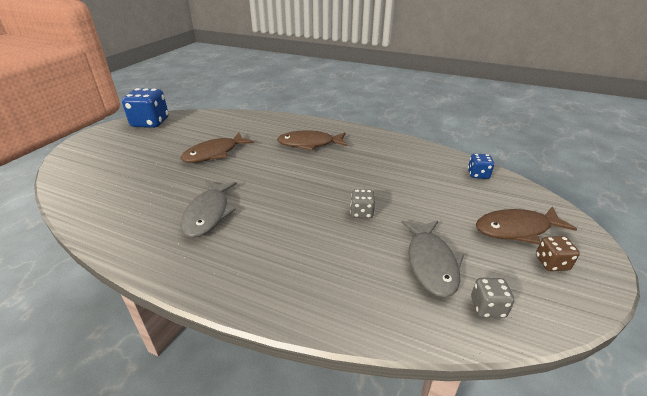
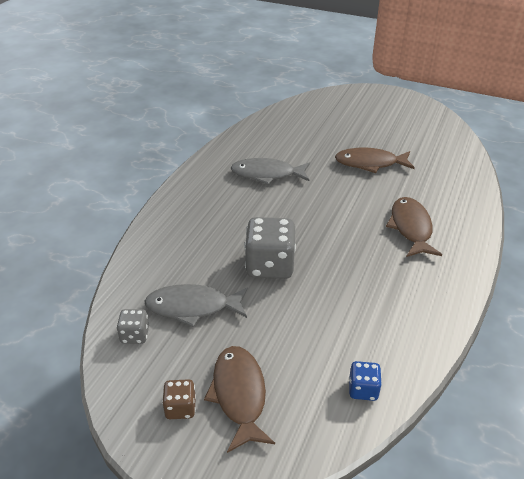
camera: 90 degrees right, 5 degrees up
blue dice [122,88,168,128] -> none
brown fish [181,133,254,163] -> brown fish turned 45 degrees counterclockwise [335,147,415,173]
grey dice [350,189,375,218] -> grey dice [244,217,296,279], size x1.99

